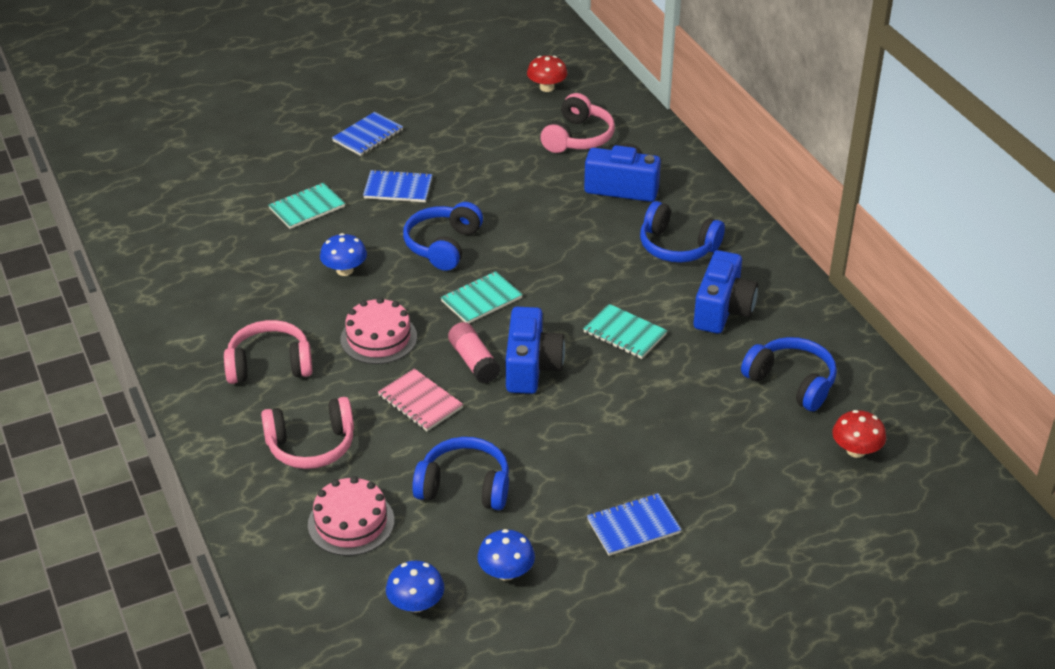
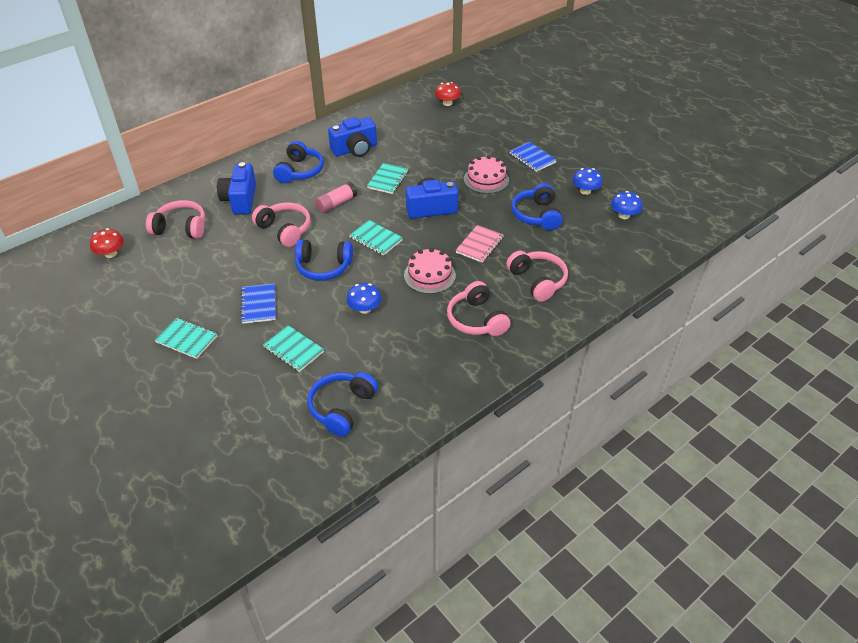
camera: 105 degrees left, 5 degrees up
pink cake [308,476,394,556] -> pink cake moved to [464,155,509,194]
blue notebook [332,112,403,156] -> turquoise notebook [155,318,217,359]
pink glue stick [448,322,501,383] -> pink glue stick moved to [315,182,357,213]
blue camera [694,250,758,334] -> blue camera turned 150 degrees clockwise [328,117,377,157]
blue headphones [741,337,837,411] -> blue headphones moved to [307,372,378,437]
none -> pink headphones [252,202,310,247]

